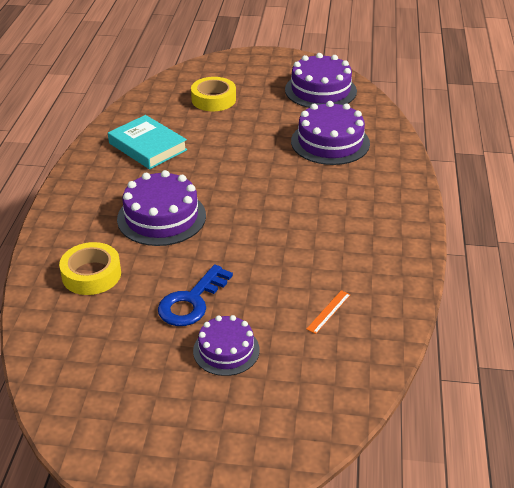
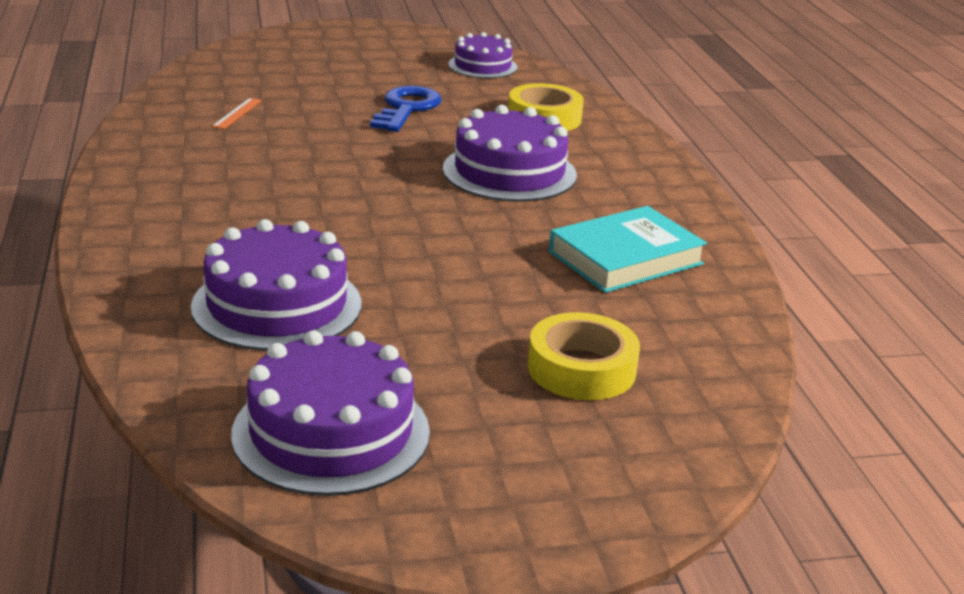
camera: 160 degrees right, 10 degrees down
turquoise book [108,115,187,169] -> turquoise book turned 60 degrees counterclockwise [549,206,707,293]
purple cake [193,315,260,376] -> purple cake moved to [448,32,517,78]

